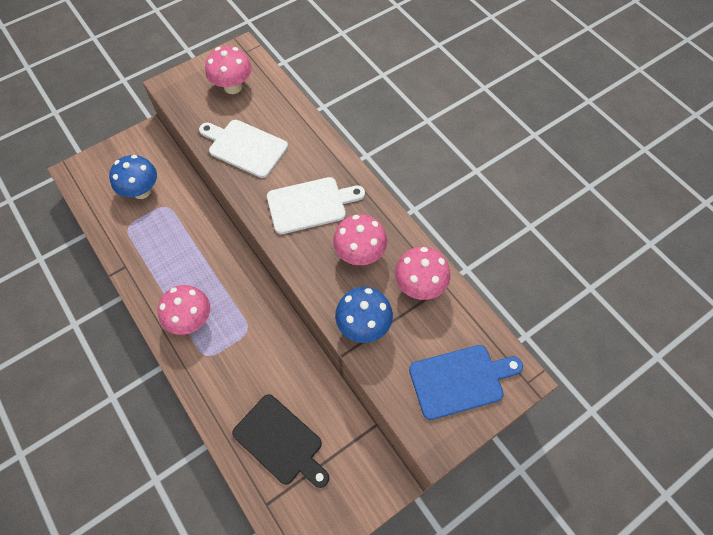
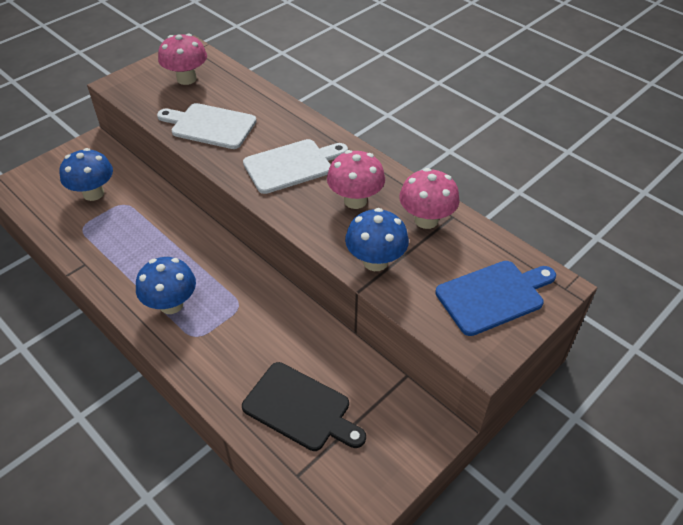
camera: 10 degrees left, 15 degrees down
pink mushroom [158,285,210,335] -> blue mushroom [136,257,196,314]

